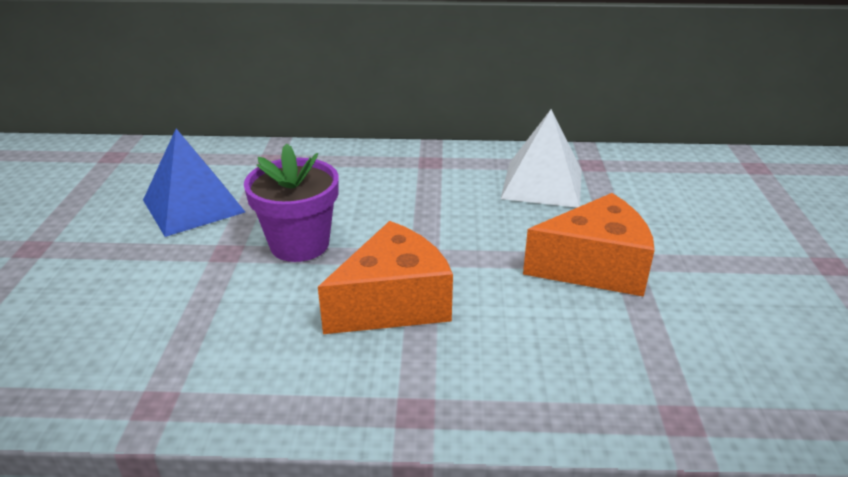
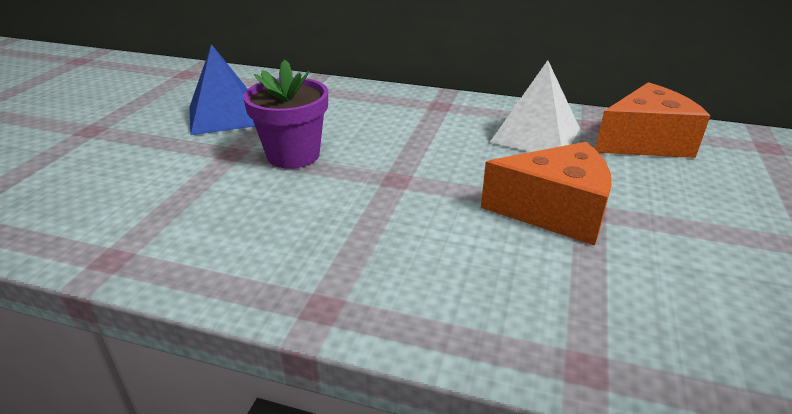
camera: 15 degrees right, 0 degrees up
orange cheese [318,221,453,334] -> orange cheese moved to [595,82,710,158]

